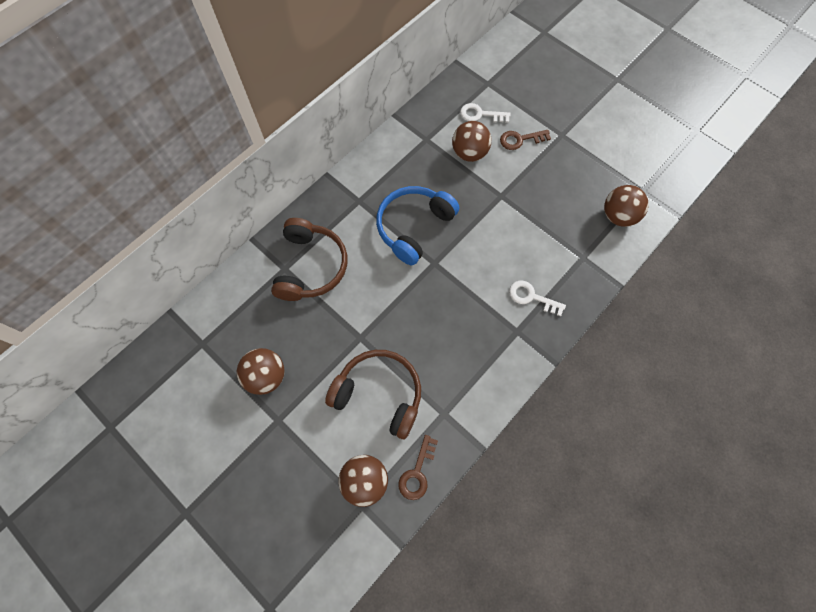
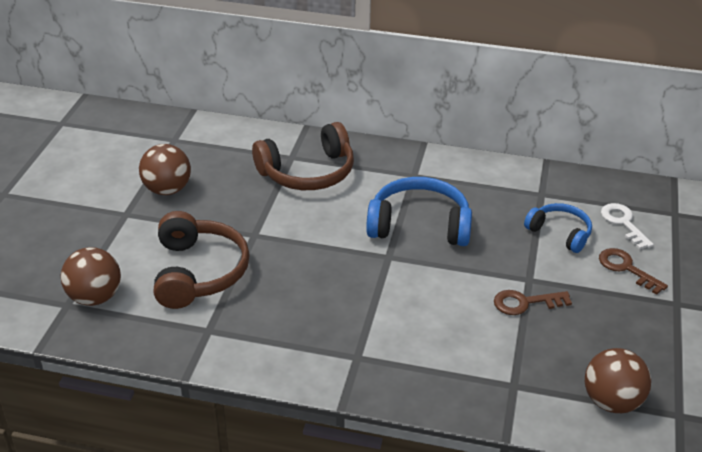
camera: 60 degrees right, 30 degrees down
brown key [399,435,438,500] -> brown key moved to [494,290,572,315]
brown ball [452,121,491,162] -> blue headphones [524,203,592,253]
white key [509,281,566,316] -> none

